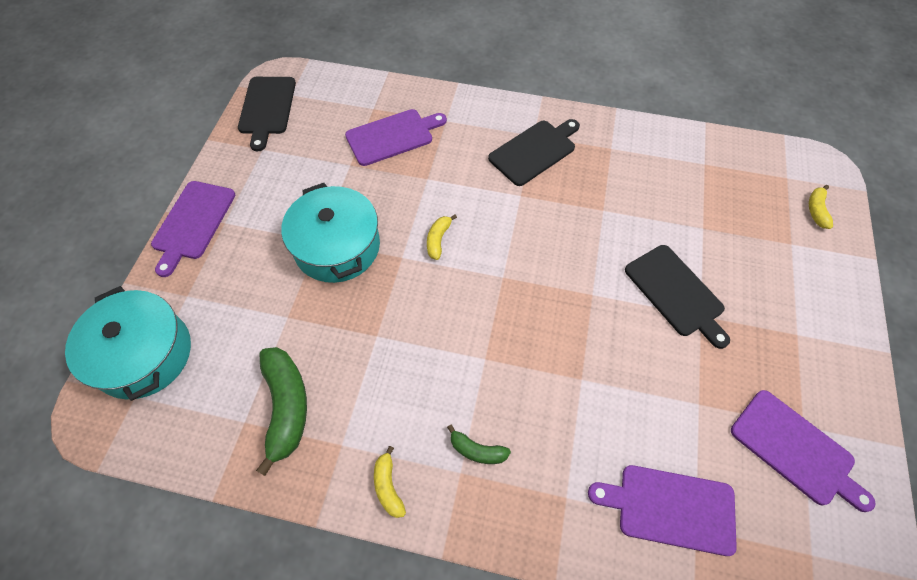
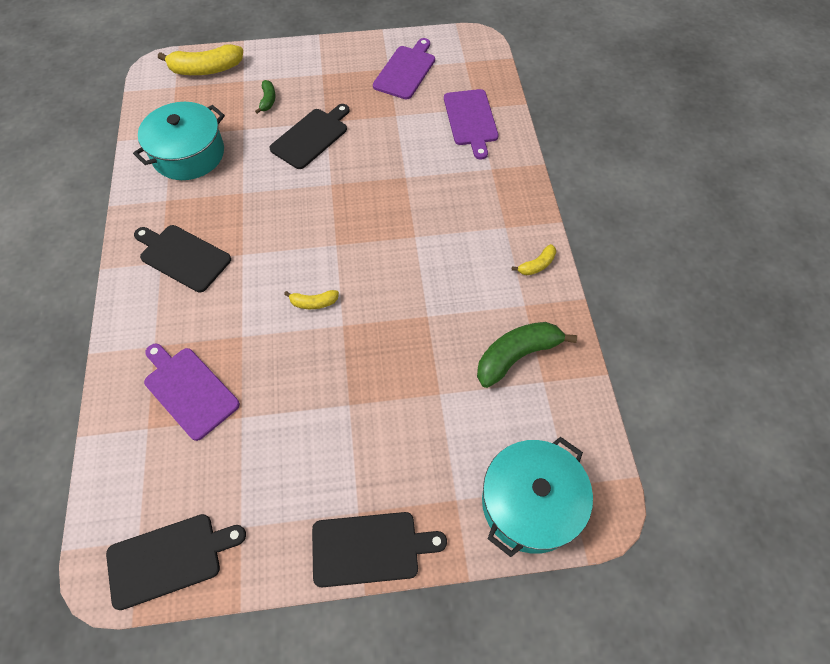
camera: 110 degrees left, 0 degrees up
purple cutting board [151,181,235,277] -> black cutting board [312,512,447,587]
turquoise pot [281,183,380,283] -> turquoise pot moved to [133,102,225,180]
green banana [447,424,511,464] -> green banana moved to [255,80,276,114]
yellow banana [809,185,833,229] -> yellow banana [158,44,243,75], size x1.94

